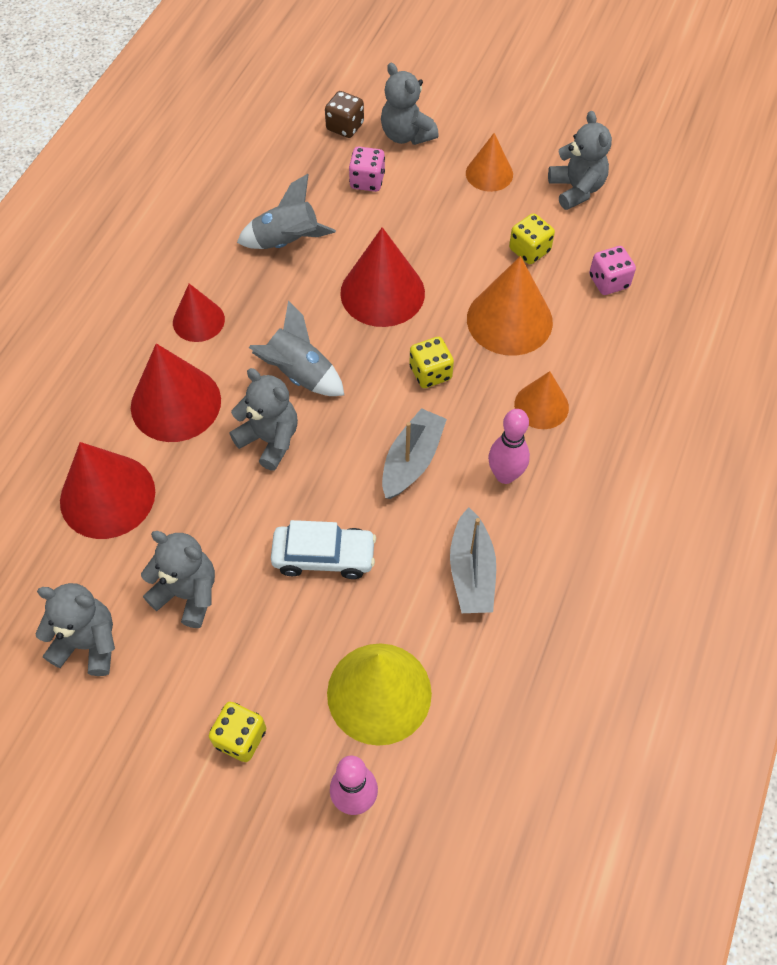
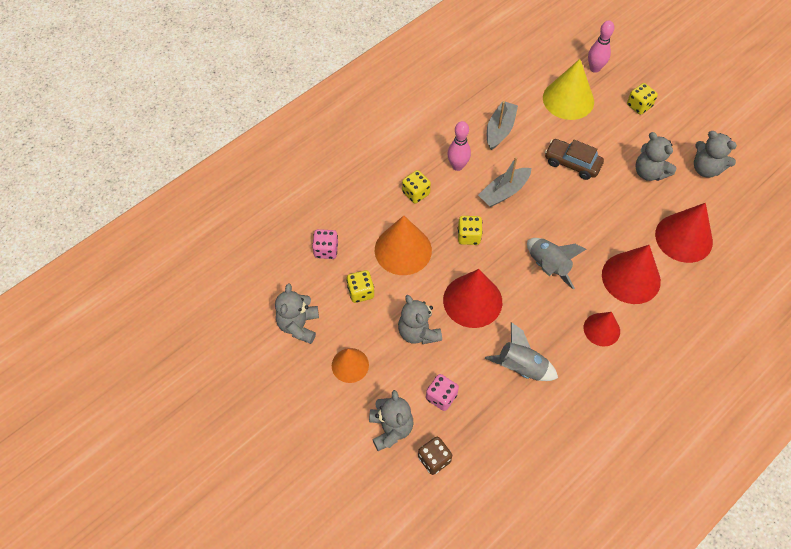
camera: 155 degrees left, 0 degrees up
grey teddy bear [229,368,298,471] -> grey teddy bear moved to [398,295,442,344]
white car [271,520,376,579] -> brown car [545,139,604,180]
orange cone [514,371,569,429] -> yellow dice [402,170,431,204]

